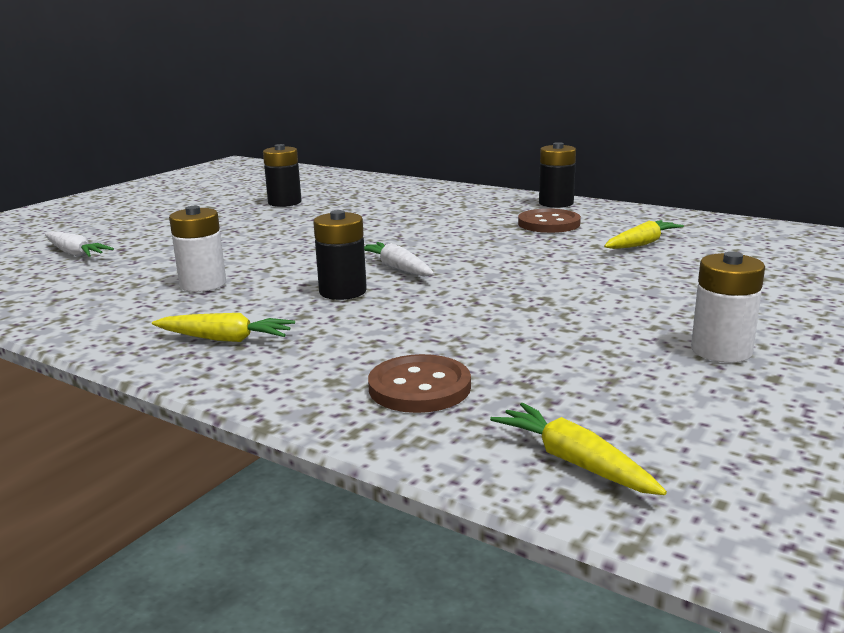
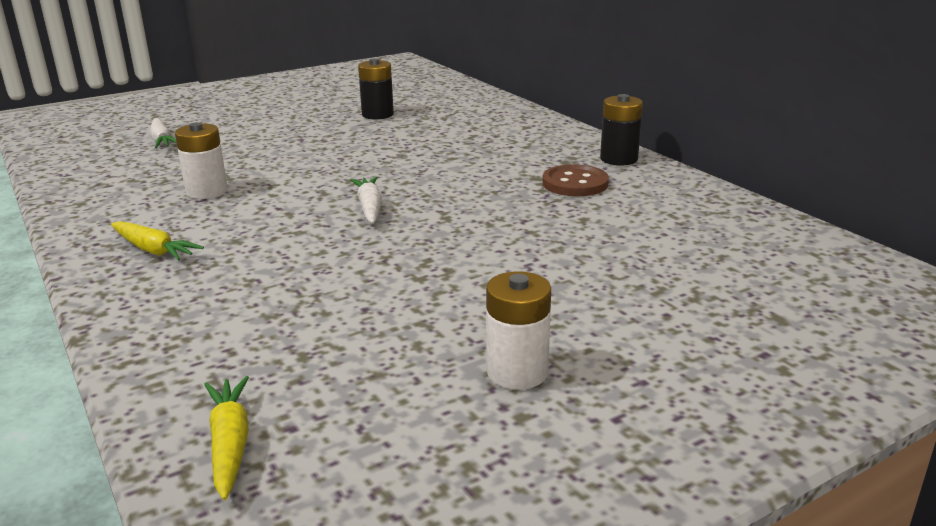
camera: 25 degrees right, 5 degrees up
black battery [313,210,367,300] -> none
brown button [368,354,471,413] -> none
yellow carrot [604,220,684,249] -> none

